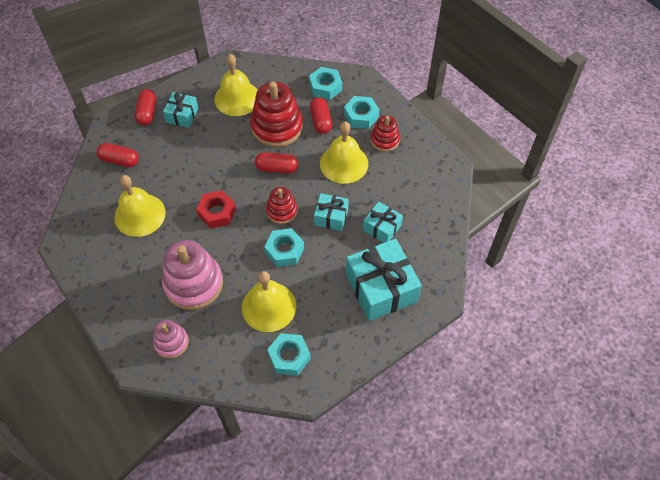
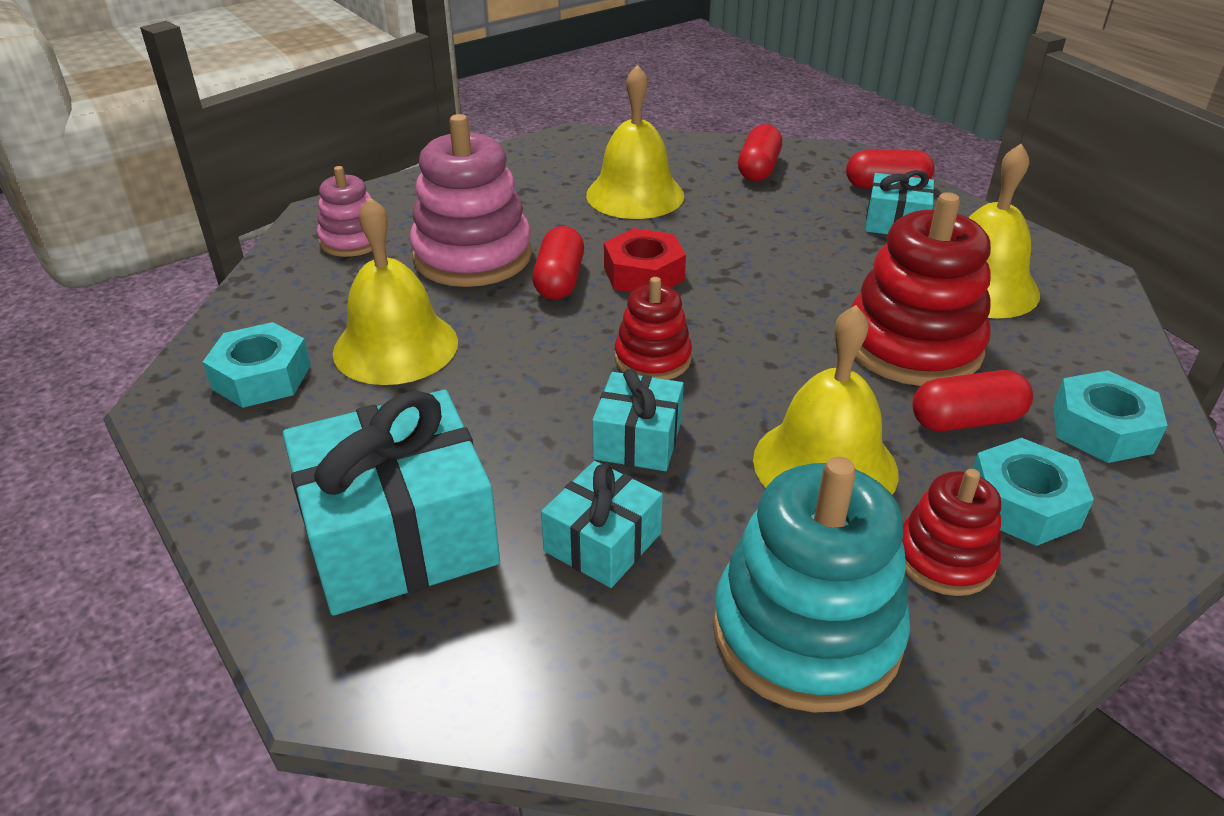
camera: 90 degrees right, 20 degrees down
red capsule [255,152,298,173] -> red capsule moved to [532,226,584,300]
turquoise nut [264,228,304,267] -> none
none -> turquoise stacking toy [713,456,910,713]

